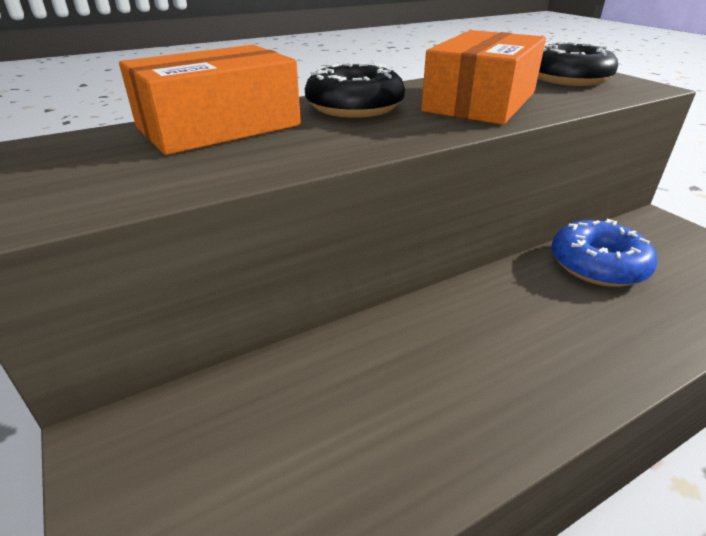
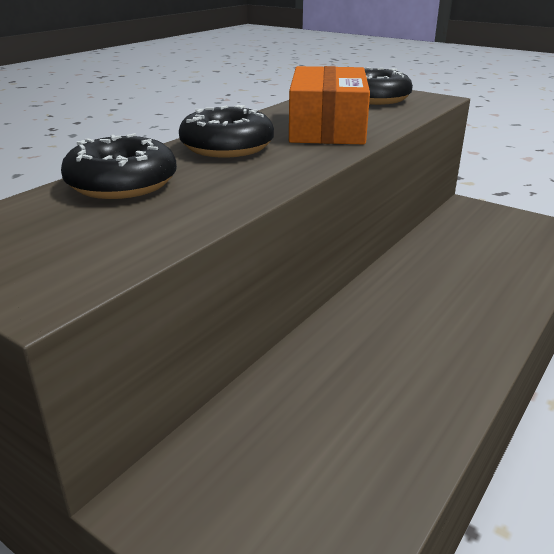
camera: 25 degrees left, 5 degrees down
orange box [119,45,301,155] -> black donut [61,133,177,199]
blue donut [551,219,658,287] -> none

